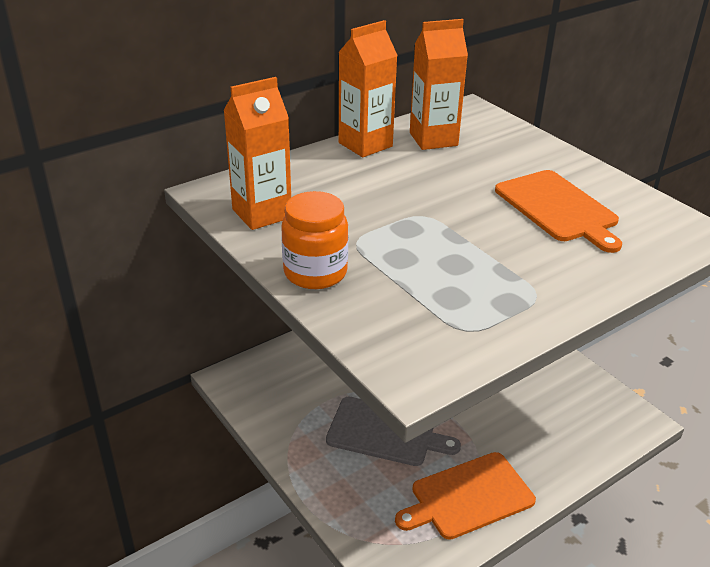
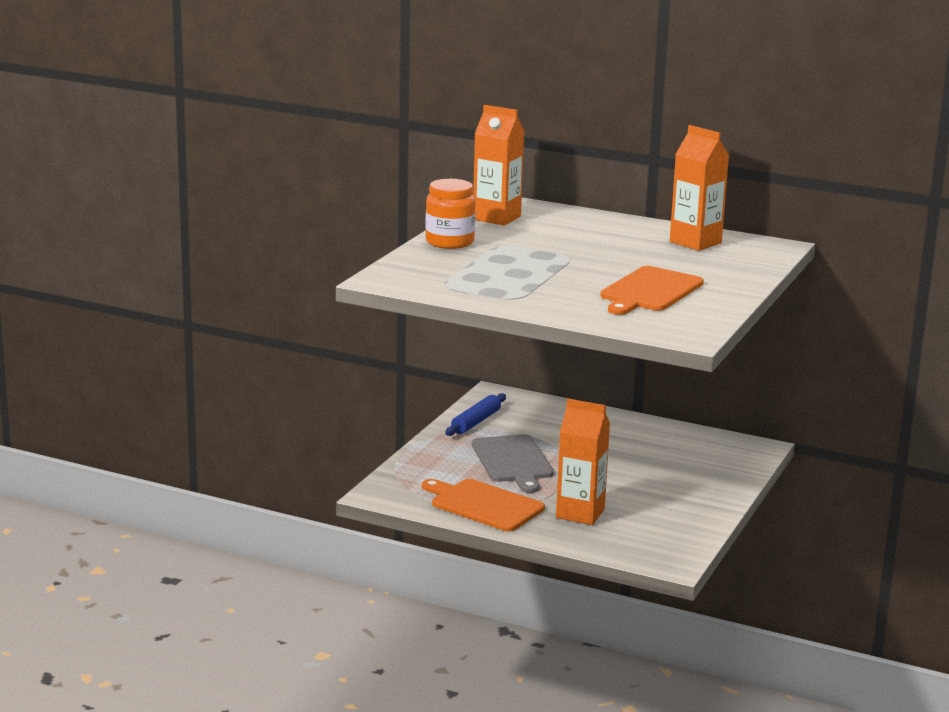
camera: 60 degrees right, 15 degrees down
orange carton [339,20,398,157] -> orange carton moved to [556,399,610,525]
none -> blue rolling pin [445,393,506,436]

